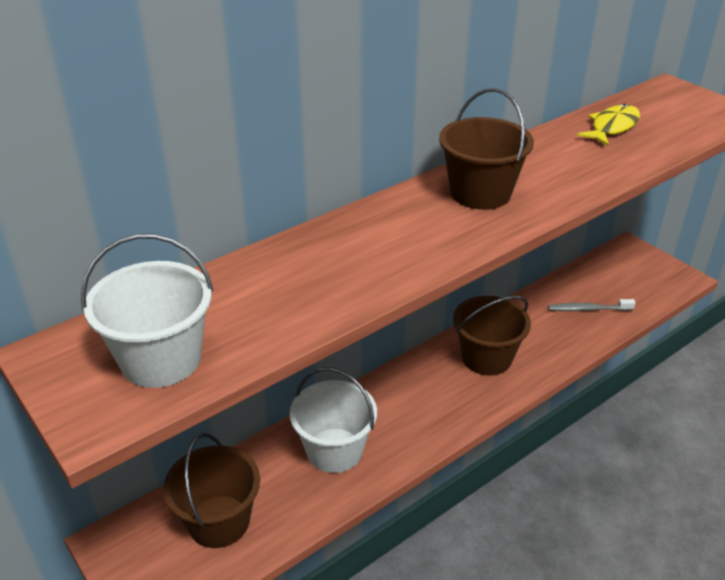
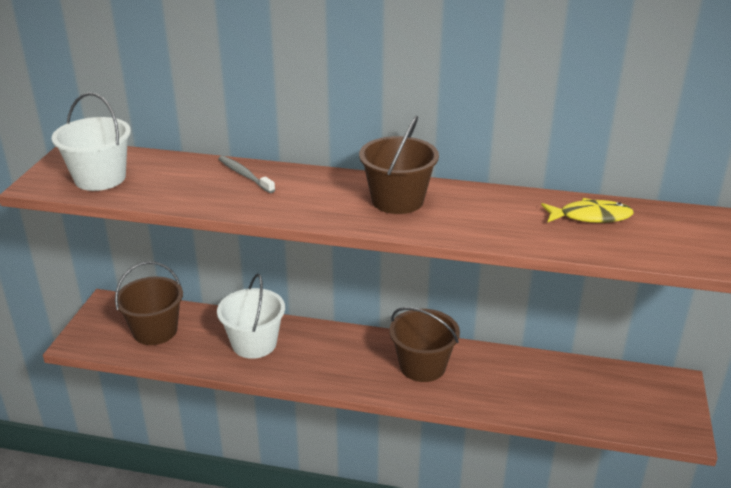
camera: 50 degrees right, 5 degrees down
grey toothbrush [548,299,636,311] -> grey toothbrush moved to [218,156,275,193]

